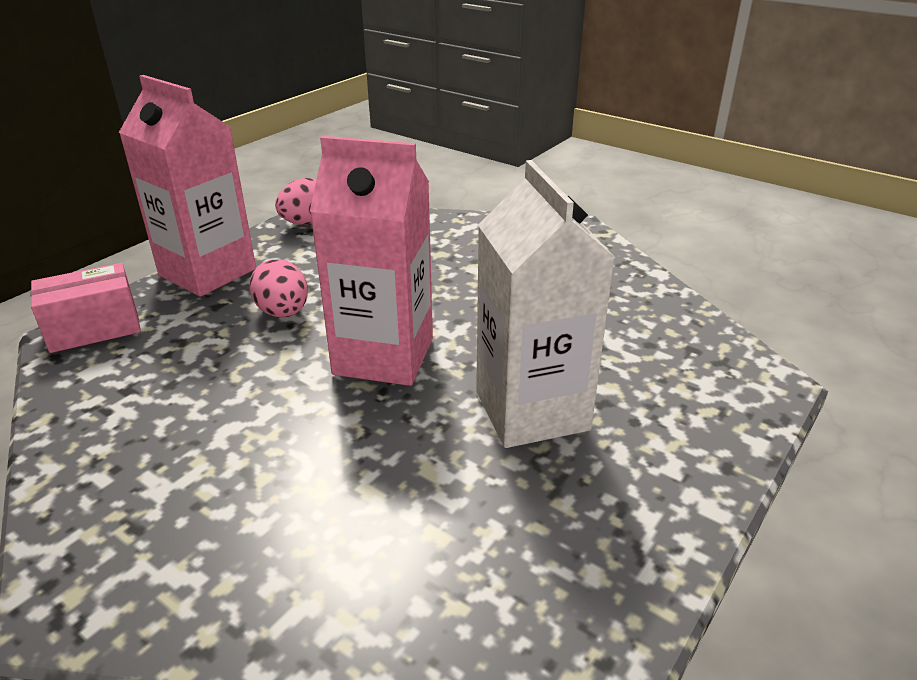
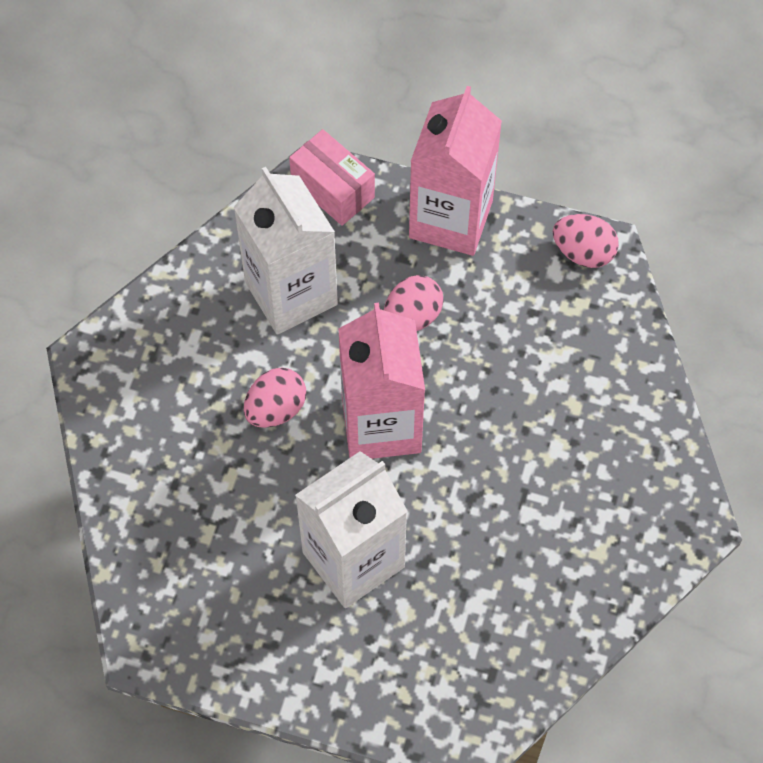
camera: 70 degrees right, 30 degrees up
none -> white carton [234,167,338,335]
none -> pink egg [244,367,306,428]

